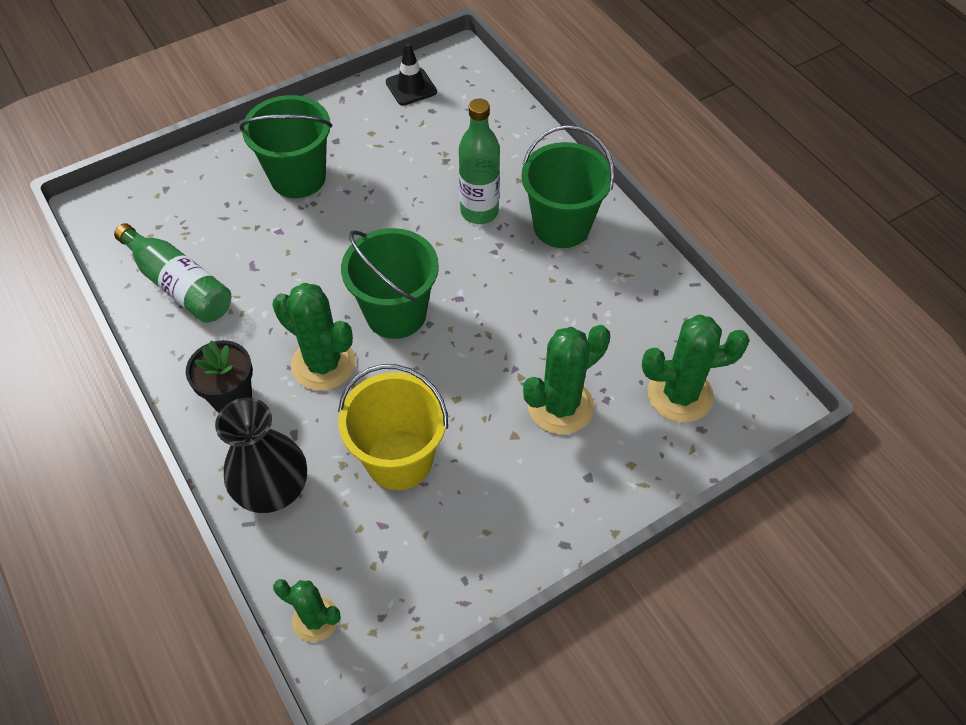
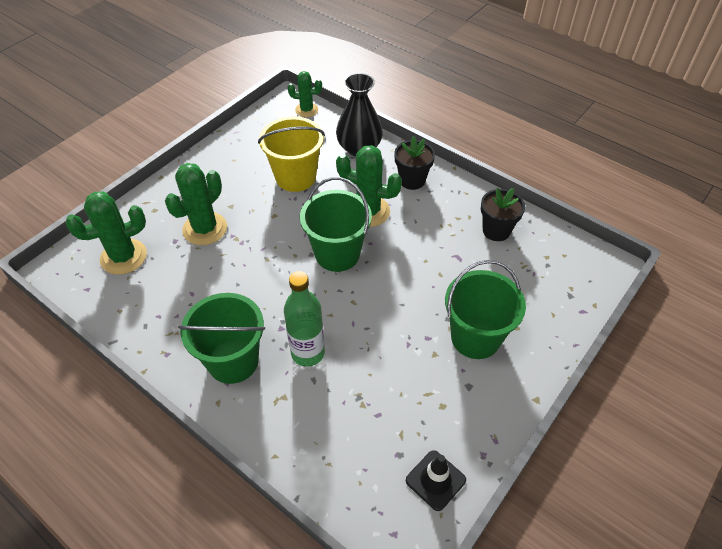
camera: 160 degrees right, 5 degrees down
green bottle [114,223,231,323] -> black flower pot [481,188,525,241]

